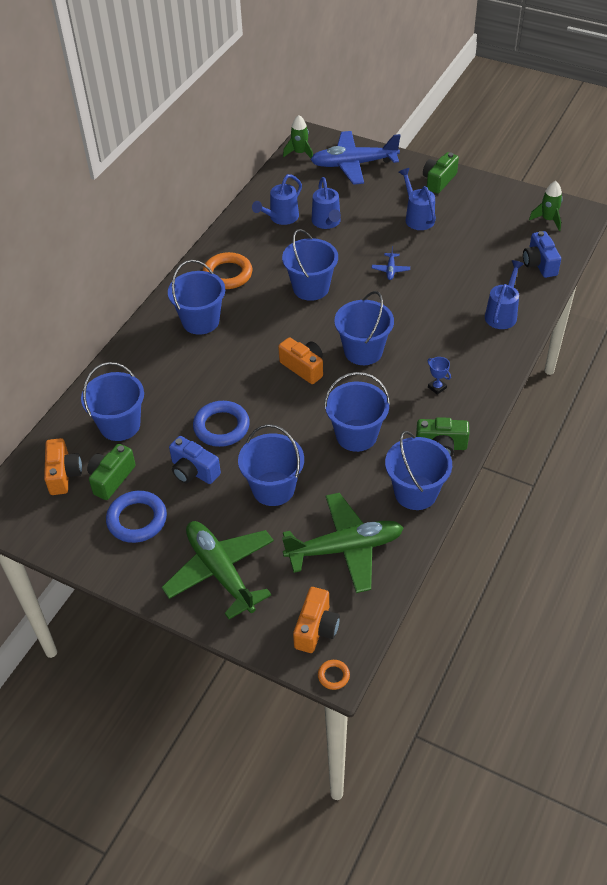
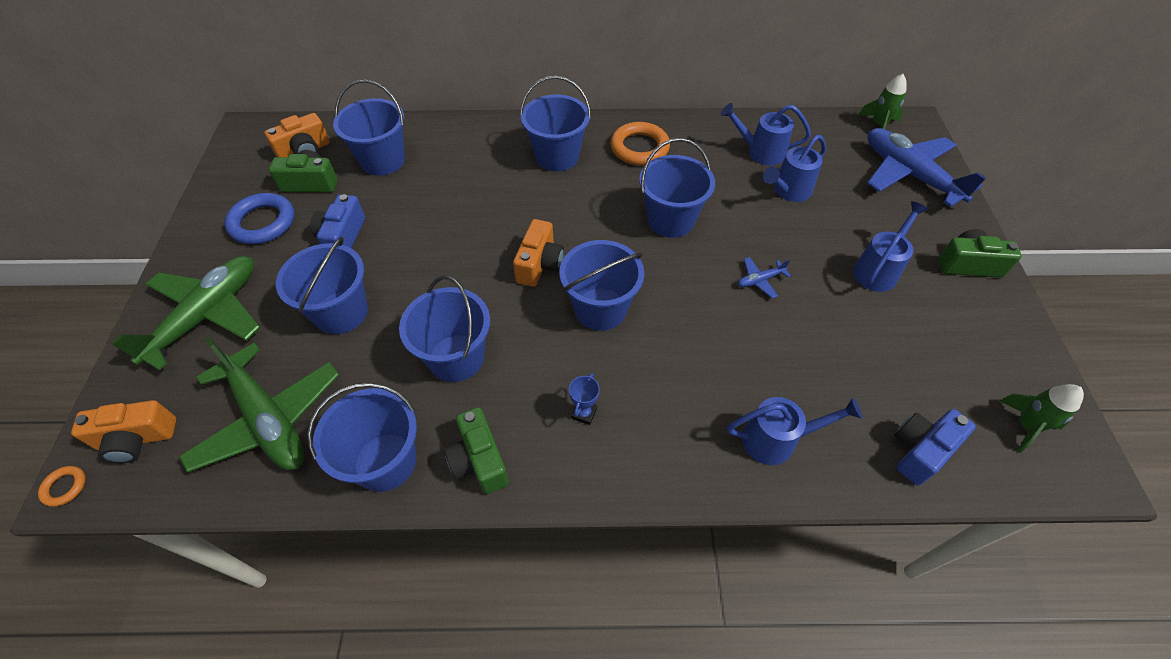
camera: 60 degrees right, 5 degrees up
blue ring [193,401,250,447] -> none

